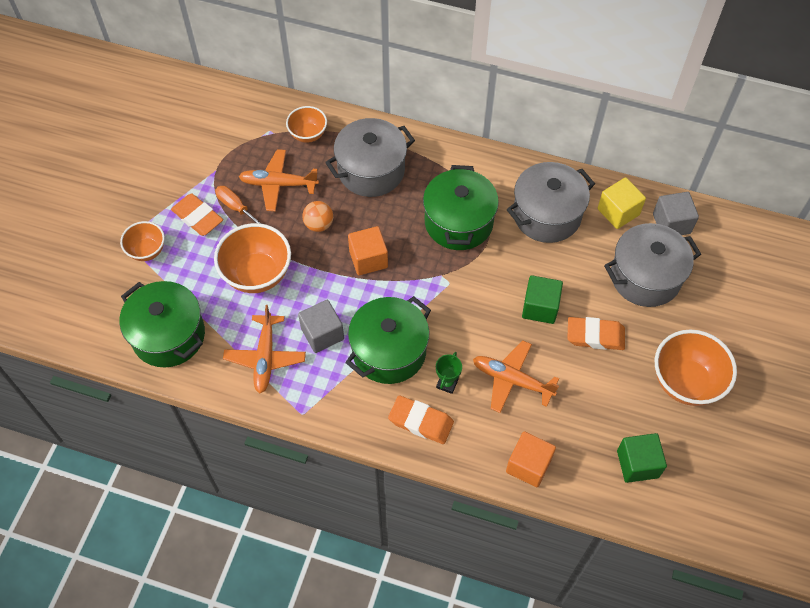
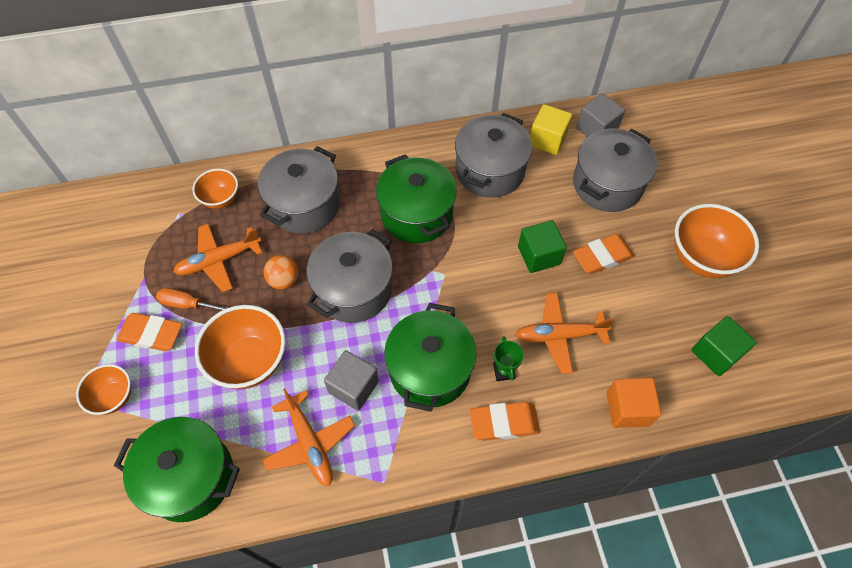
camera: 30 degrees left, 0 degrees up
orange cube [348,226,388,275] -> grey pot [307,229,393,323]

